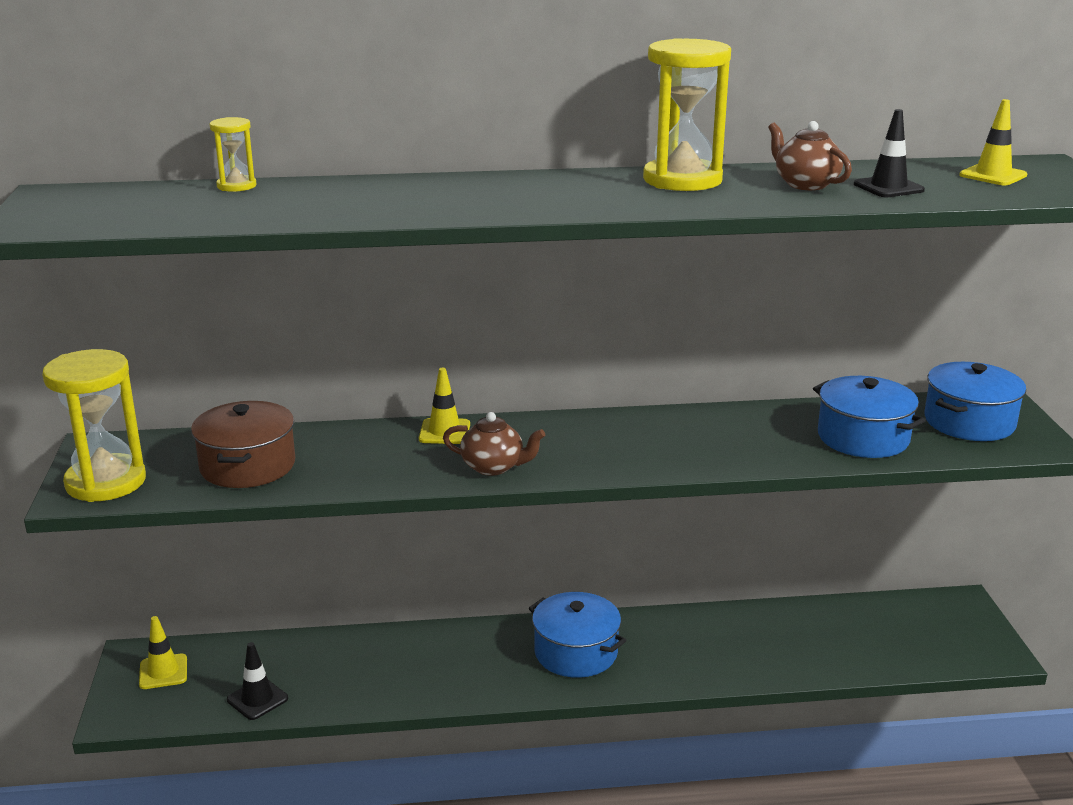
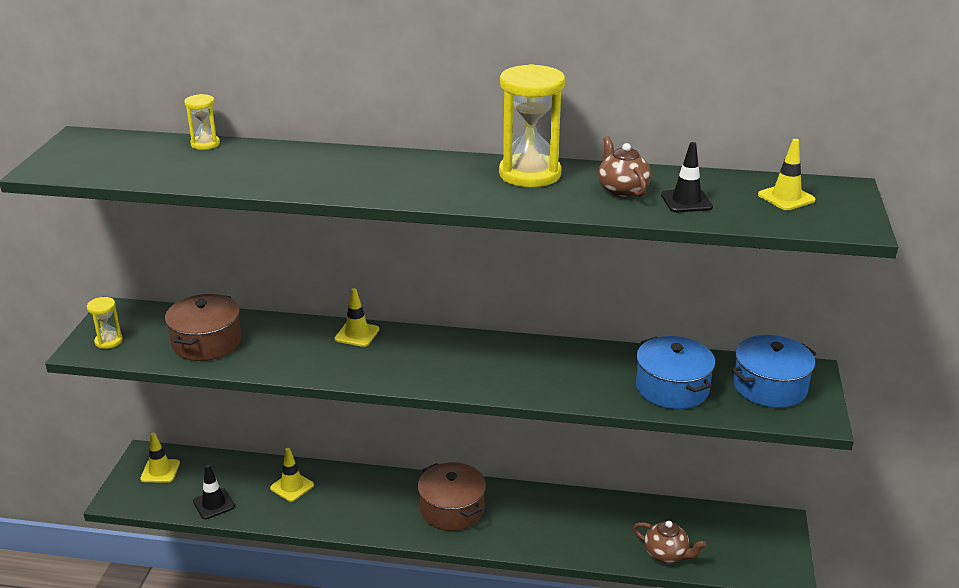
camera: 15 degrees right, 5 degrees up
yellow hourglass [42,349,146,502] -> yellow hourglass [87,297,123,349], size x0.49
brown teapot [443,412,545,476] -> brown teapot moved to [633,521,706,563]
blue pot [529,592,627,678] -> brown pot [418,462,486,531]
none -> yellow traffic cone [270,448,314,502]

